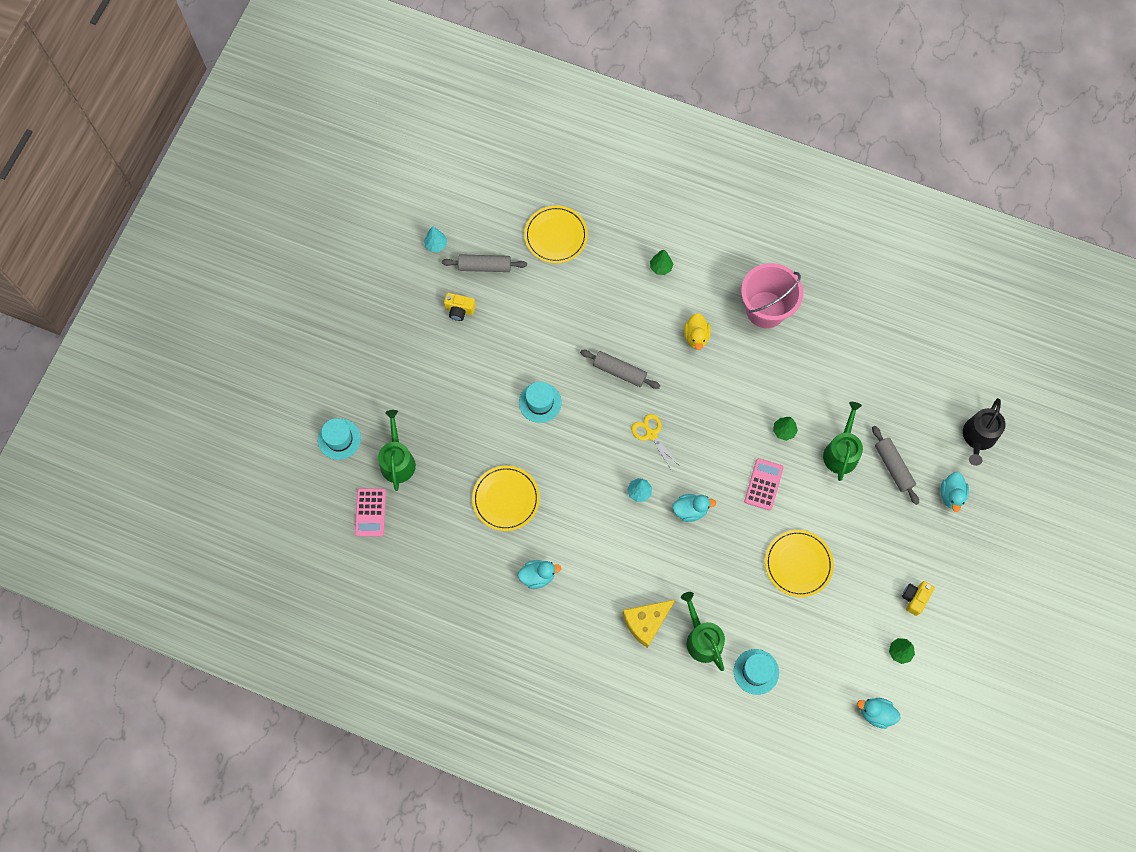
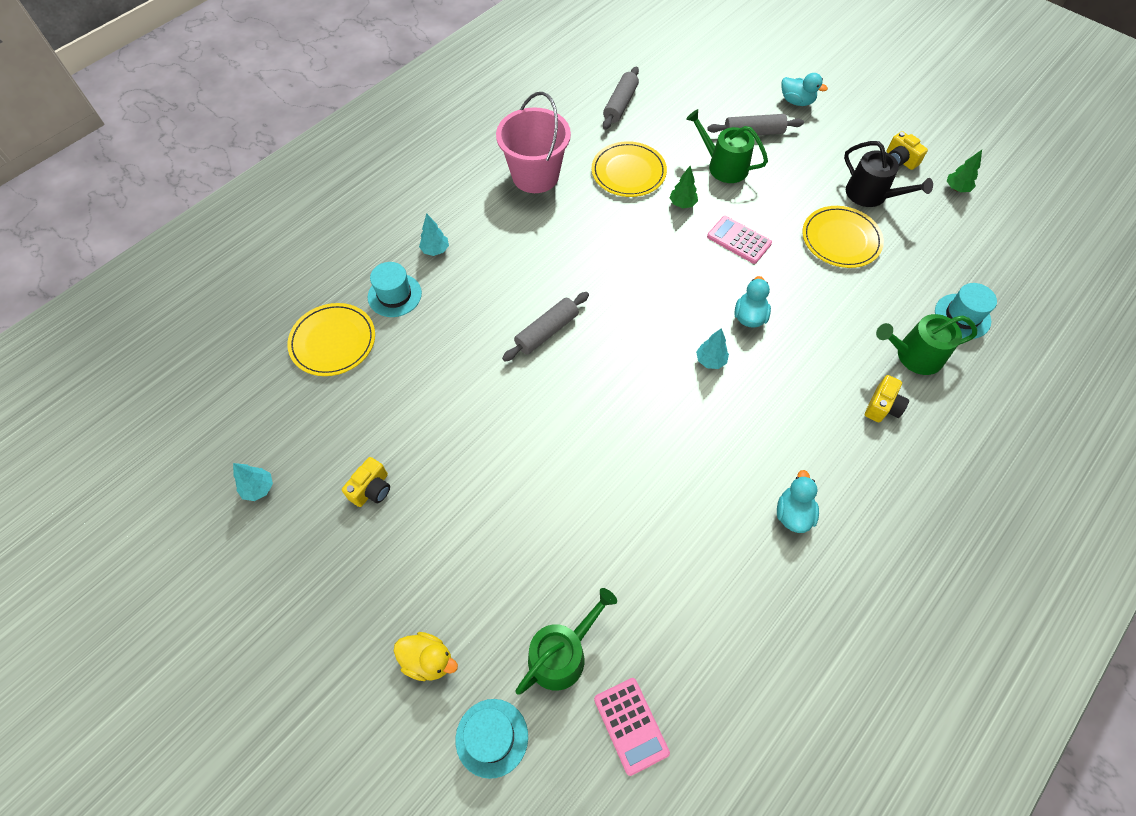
camera: 70 degrees left, 10 degrees down
pink calculator [355,488,386,537] -> pink calculator turned 45 degrees clockwise [594,678,670,776]
green watering can [378,410,416,491] -> green watering can turned 120 degrees clockwise [515,588,617,695]
grey rolling pin [442,254,527,272] -> grey rolling pin moved to [603,67,639,130]
yellow plate [472,466,540,531] -> yellow plate moved to [592,141,667,197]
turquoise hat [519,382,562,423] -> turquoise hat moved to [368,262,422,317]
yellow cheese [622,600,675,648] -> yellow camera [865,375,909,422]
yellow scissors [631,414,680,471] -> none
green tree [650,249,673,275] -> turquoise tree [419,213,449,256]
yellow duck [684,313,711,350] -> yellow duck moved to [394,632,458,681]
turquoise duck [857,698,900,729] -> none
black watering can [963,398,1006,466] -> black watering can moved to [844,141,933,207]

